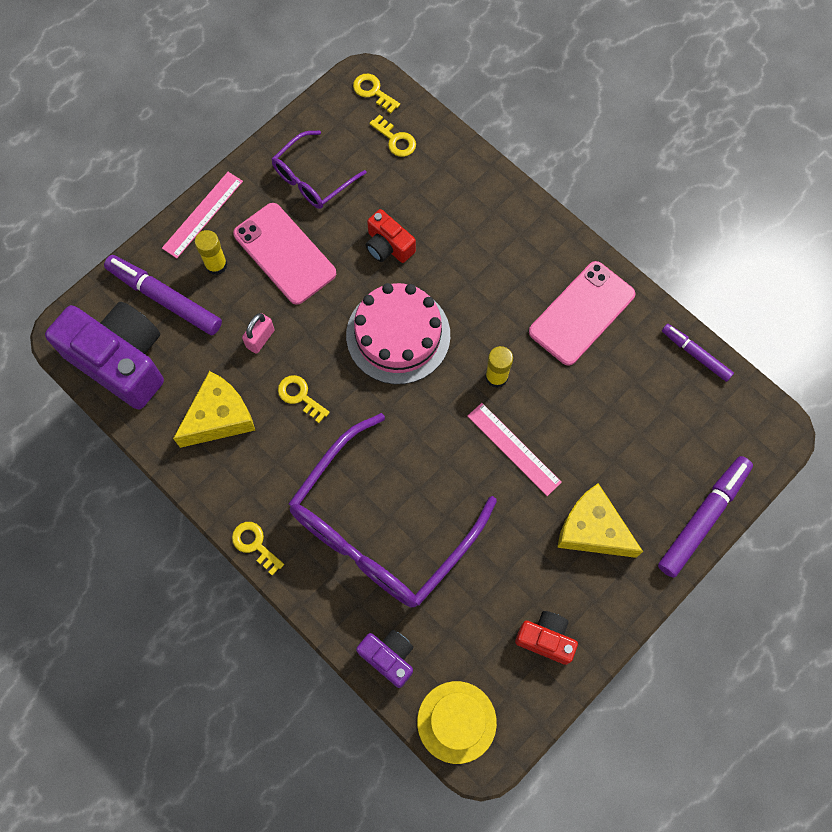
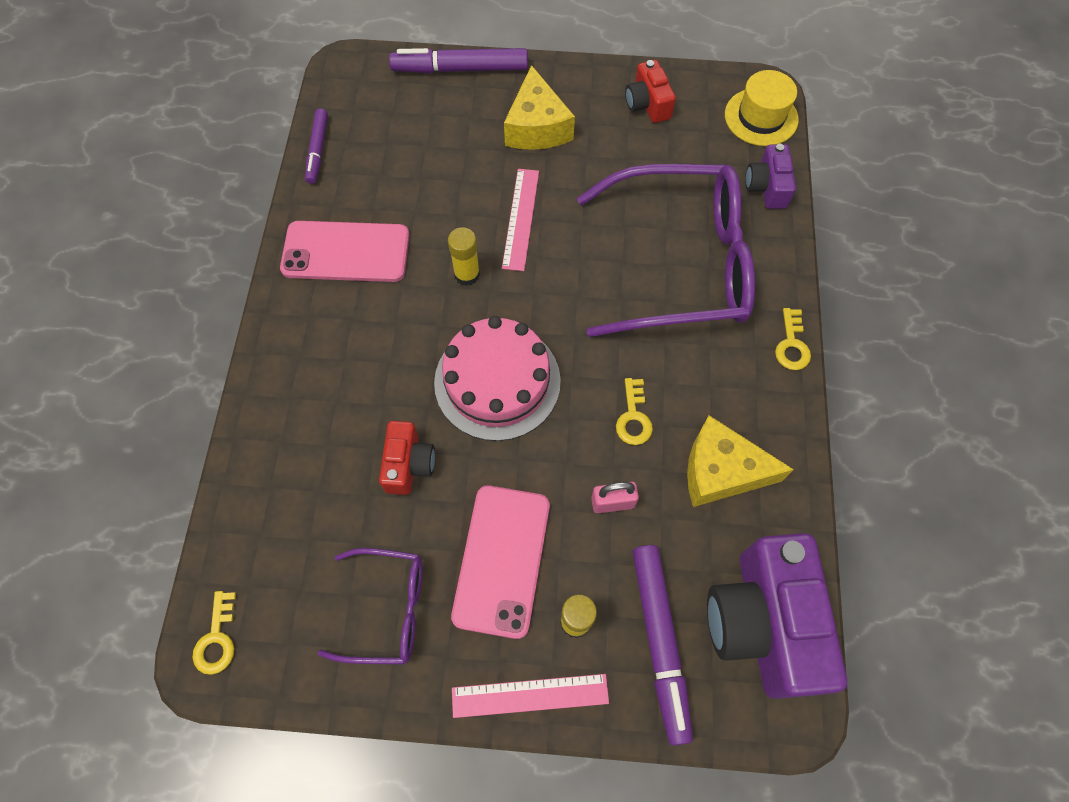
camera: 130 degrees left, 5 degrees down
yellow key [369,115,416,157] -> none

